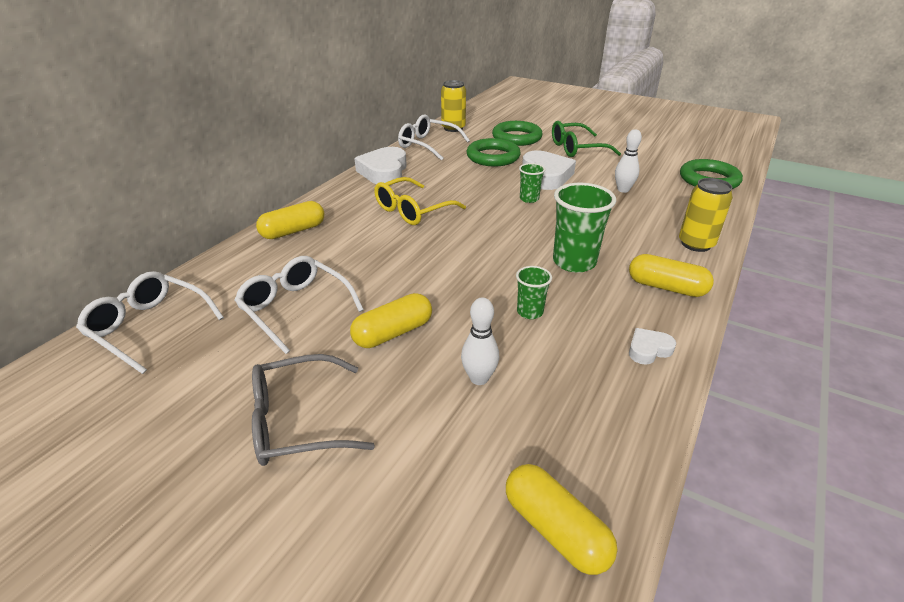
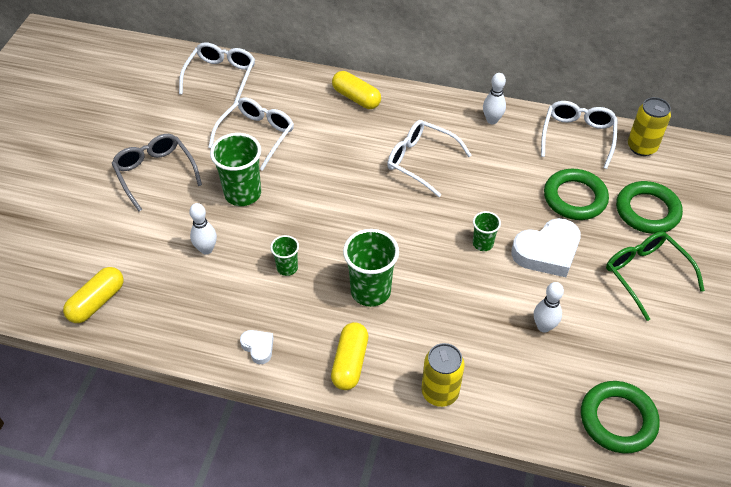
camera: 75 degrees right, 15 degrees up
yellow capsule [350,293,432,348] -> green cup [210,133,261,206]
white heart [354,147,407,184] -> white bowling pin [483,73,506,124]
yellow glasses [374,177,466,225] -> white glasses [387,120,472,197]

